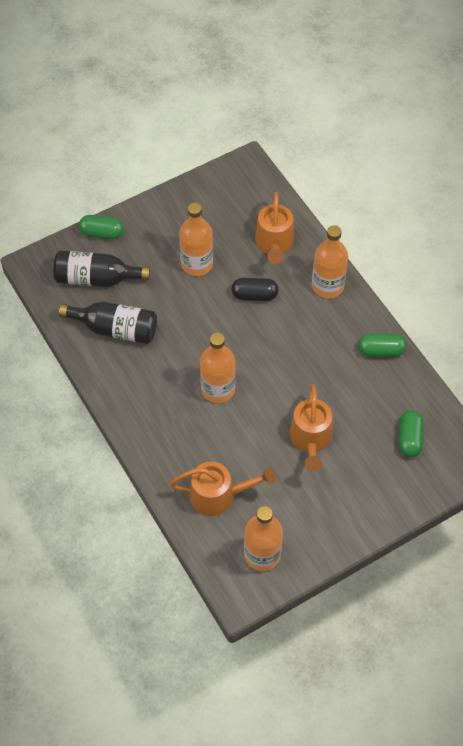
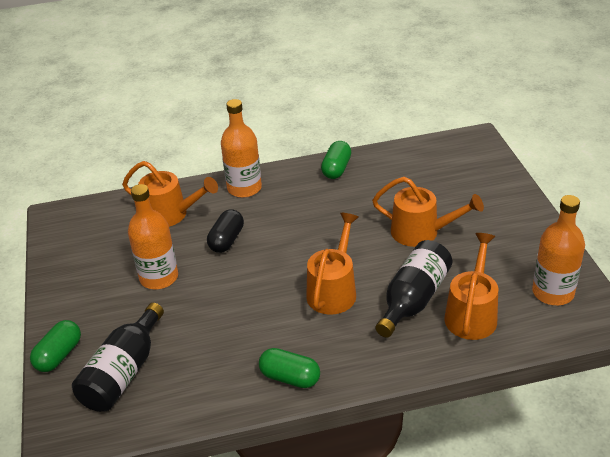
camera: 70 degrees left, 20 degrees down
black bottle [59,301,157,344] -> black bottle moved to [375,240,452,337]
orange bottle [200,333,236,403] -> orange watering can [306,213,358,315]
green capsule [399,410,424,457] -> green capsule moved to [259,348,320,388]

